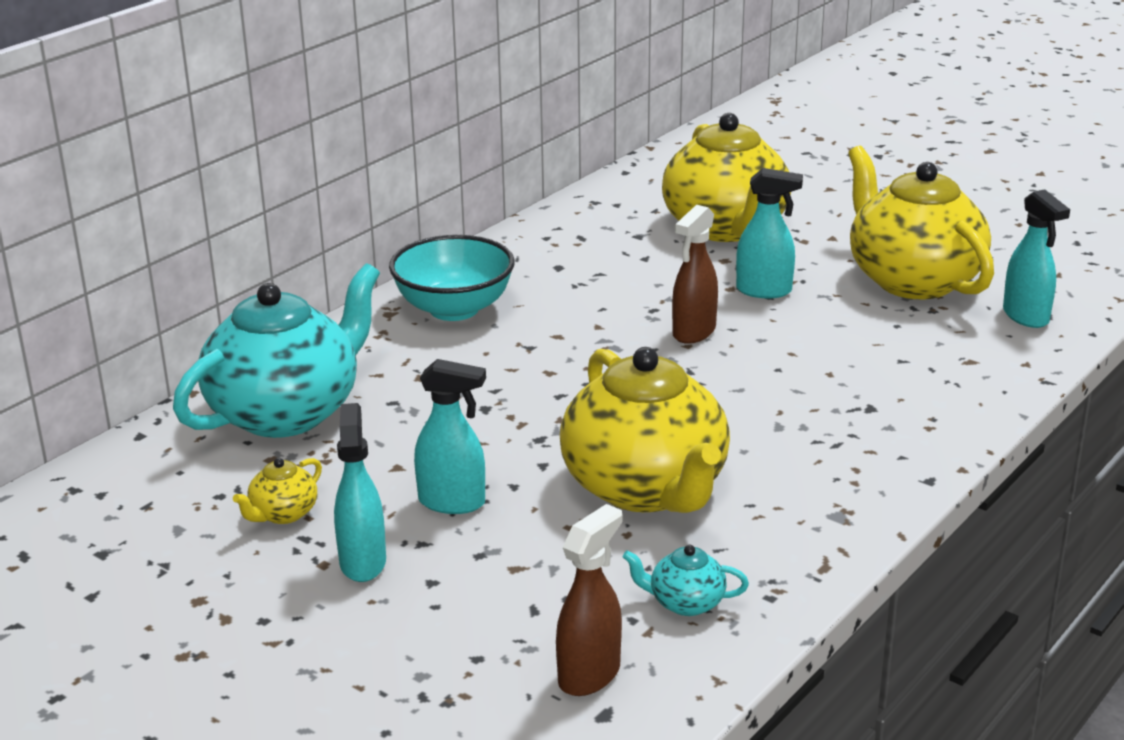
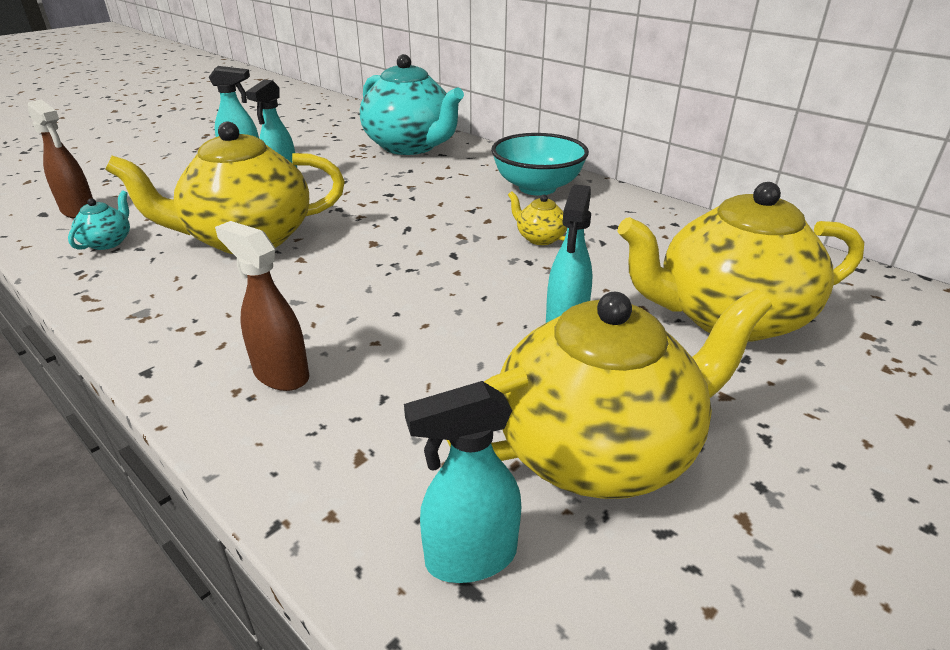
camera: 95 degrees right, 5 degrees up
yellow teapot [233,458,322,524] -> yellow teapot moved to [508,191,567,245]
brown spray bottle [672,205,718,344] -> brown spray bottle moved to [215,221,309,391]

